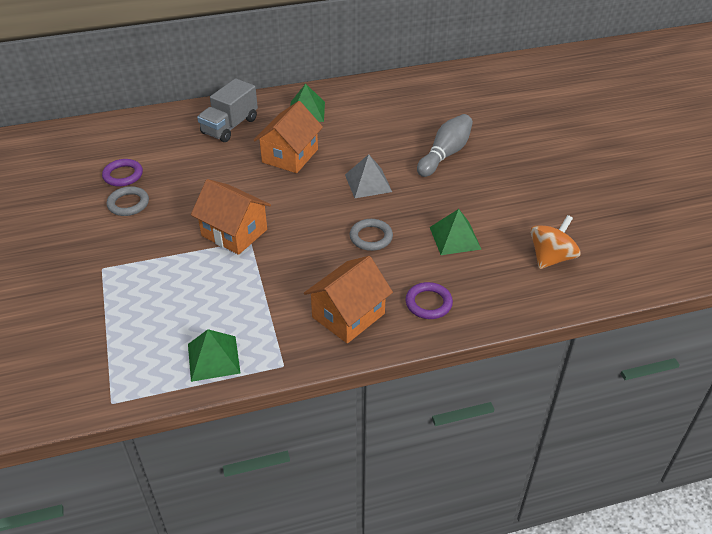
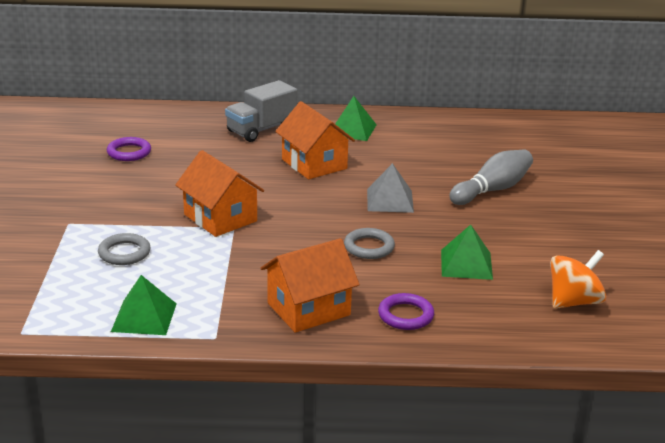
camera: 15 degrees right, 15 degrees down
grey ring [107,186,149,216] -> grey ring moved to [98,233,151,265]
orange house [254,101,323,173] -> orange house turned 75 degrees counterclockwise [275,101,355,179]

